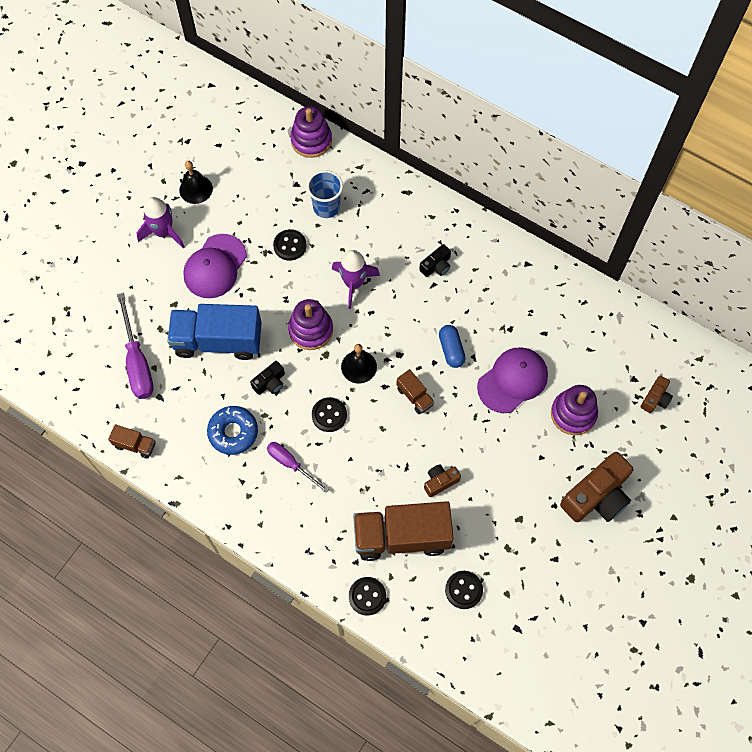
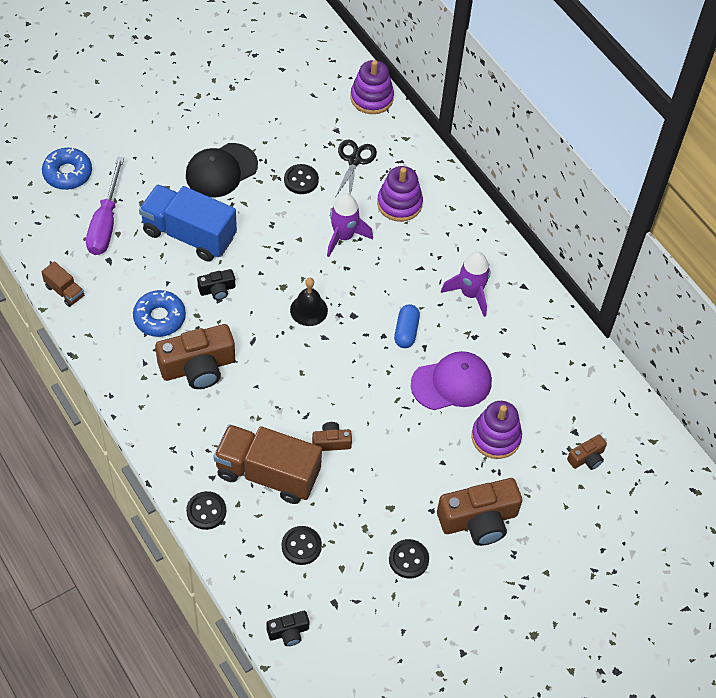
camera: 20 degrees right, 10 degrees down
purple rocket [137,197,185,248] -> purple rocket moved to [441,252,490,317]
black bell [179,161,213,204] -> none
purple cap [183,234,247,298] -> black cap [186,143,258,197]
purple screwdriver [267,442,329,493] -> brown camera [155,324,235,389]
purple stacking toy [288,299,333,350] -> purple stacking toy moved to [377,166,423,222]
blue cup [307,170,343,218] -> black scissors [336,140,377,196]
black button [312,397,347,432] -> black button moved to [389,539,429,579]
brown truck [396,369,435,414] -> none
black camera [419,244,451,277] -> black camera moved to [266,611,309,646]
none -> blue donut [42,148,92,190]

